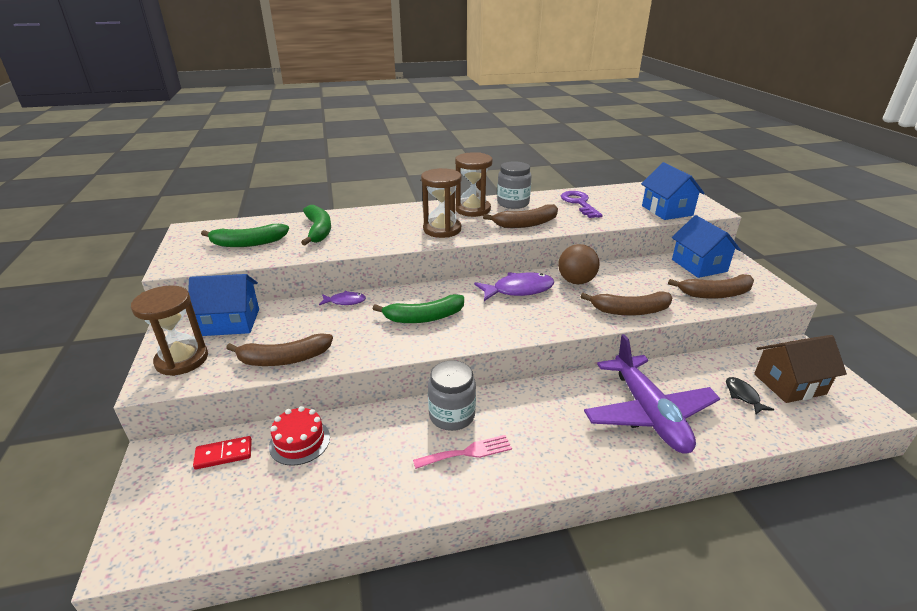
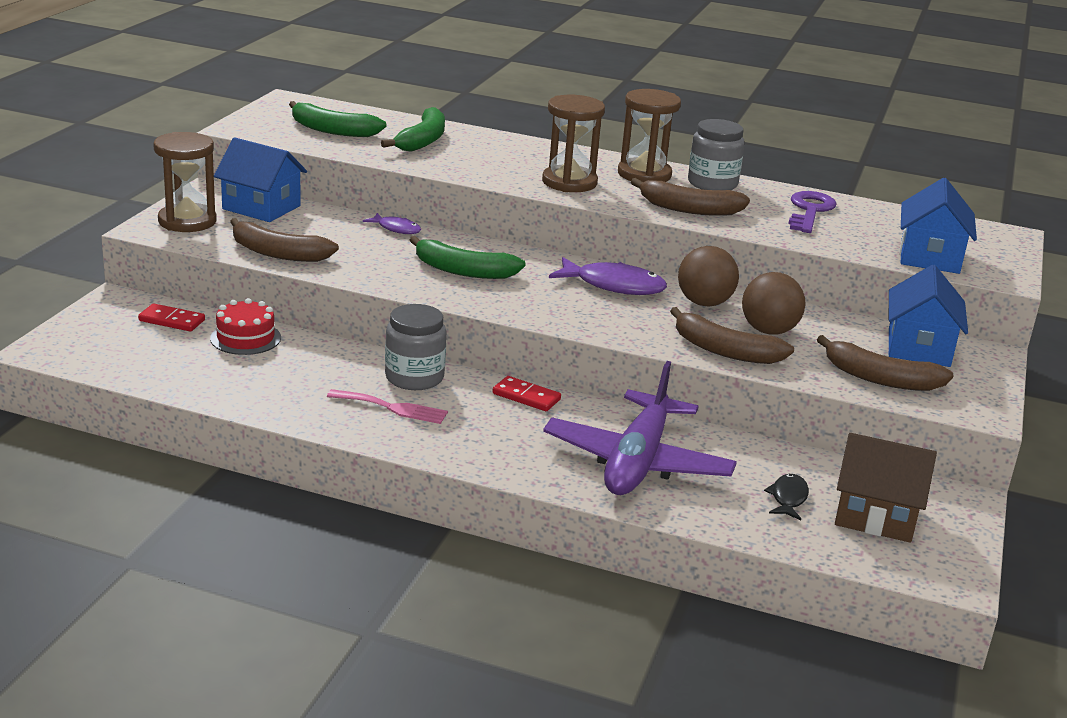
camera: 30 degrees right, 5 degrees down
none -> red domino [492,376,561,411]
none -> brown ball [742,272,806,335]

